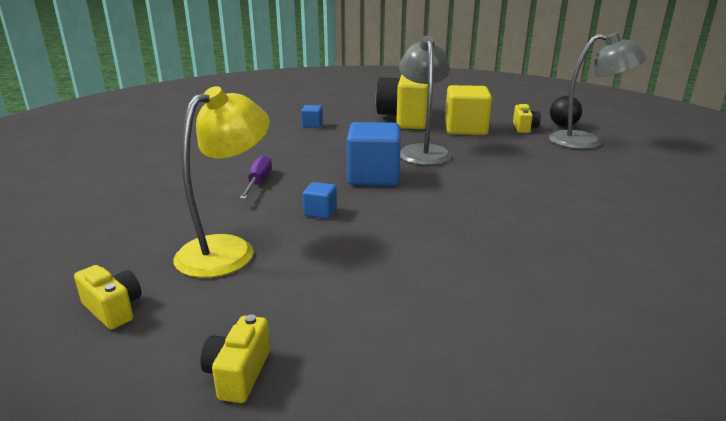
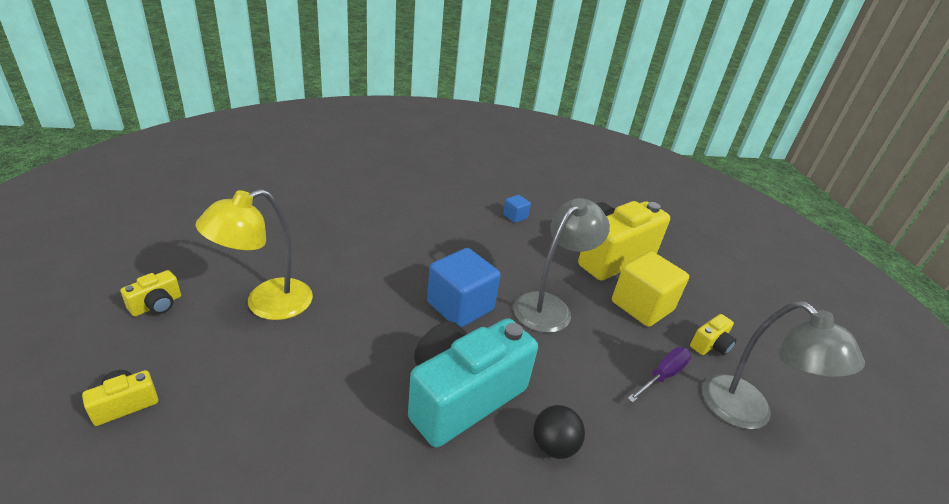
camera: 40 degrees right, 10 degrees up
yellow camera [74,265,141,330] -> yellow camera turned 45 degrees clockwise [120,270,181,316]
yellow lamp [173,86,270,278] -> yellow lamp turned 150 degrees clockwise [196,189,313,320]
purple screwdriver [240,155,272,199] -> purple screwdriver moved to [627,347,692,403]
blue cube [303,182,337,219] -> none
black ball [550,96,582,127] -> black ball moved to [533,405,585,459]
none -> turquoise camera [408,318,538,447]

